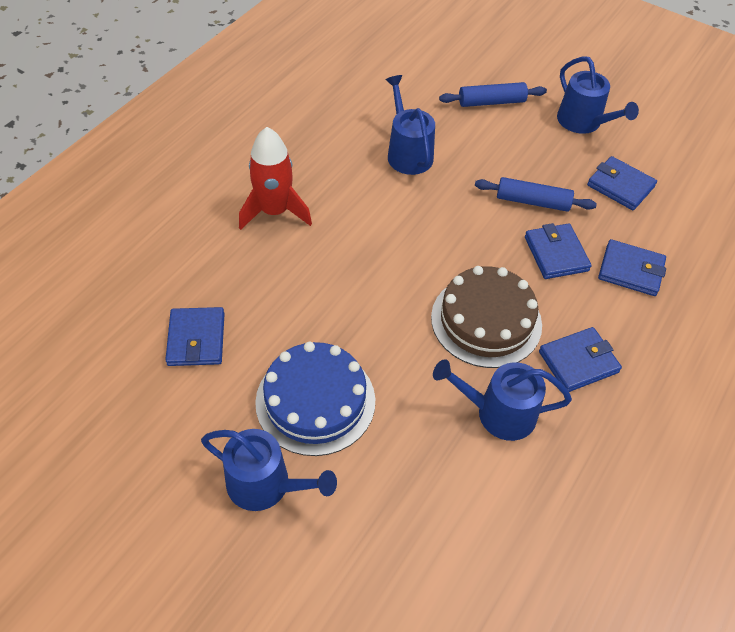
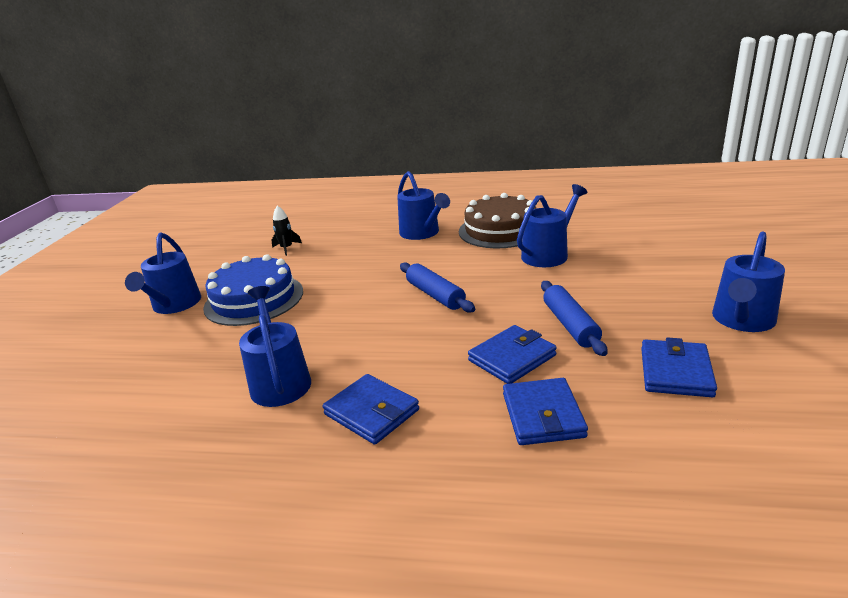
camera: 70 degrees right, 25 degrees down
blue wallet [165,307,225,366] -> black rocket [272,206,302,256]
red rocket [239,127,312,230] -> blue watering can [397,171,450,240]
brown cake [431,266,542,368] -> brown cake moved to [459,193,537,248]
blue rolling pin [439,82,547,107] -> blue rolling pin moved to [400,262,475,313]

